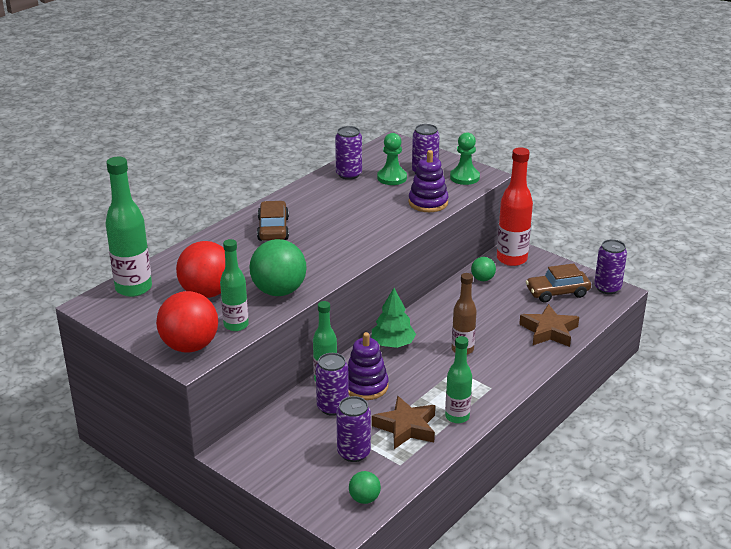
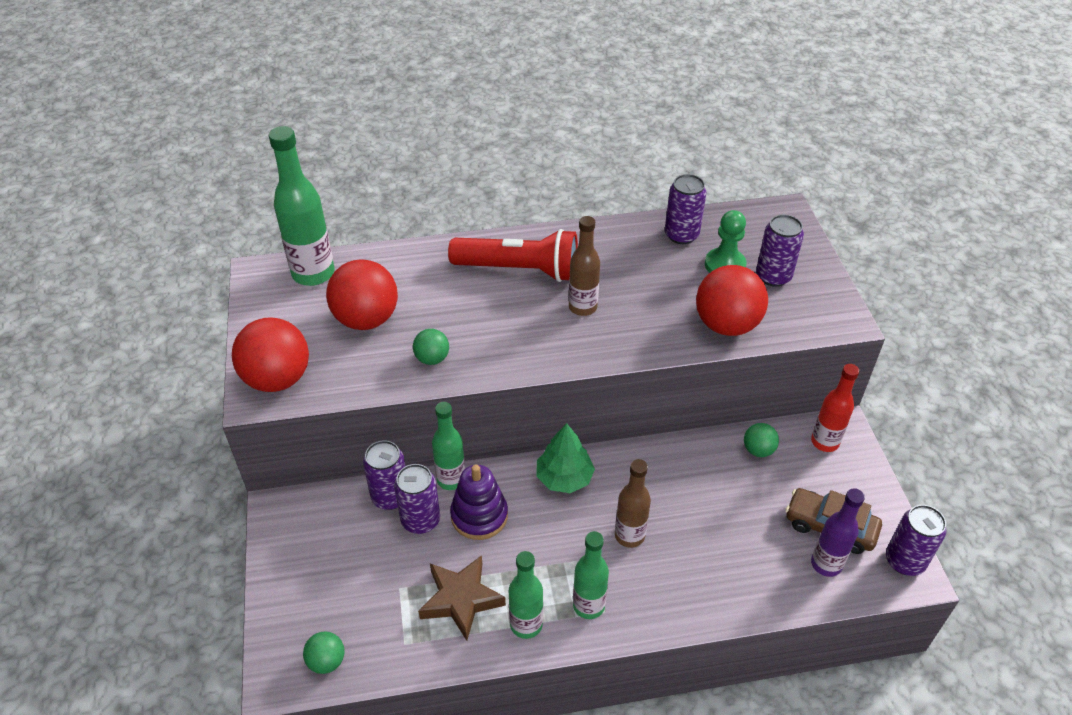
camera: 40 degrees right, 15 degrees up
green bottle [220,239,249,331] -> green bottle moved to [573,531,609,619]
green ball [249,239,307,296] -> green ball [413,329,449,365], size x0.50
brown car [257,201,289,241] -> red flashlight [448,229,578,282]
purple can [336,396,371,462] -> purple can moved to [363,440,405,510]
purple stacking toy [408,150,449,212] -> red ball [696,265,768,336]
green pawn [450,132,480,185] -> none
red bottle [497,147,533,266] -> red bottle [811,364,859,452], size x0.65
brown star [519,304,579,347] -> none
none -> brown bottle [569,216,600,316]
none -> purple bottle [811,488,865,577]

